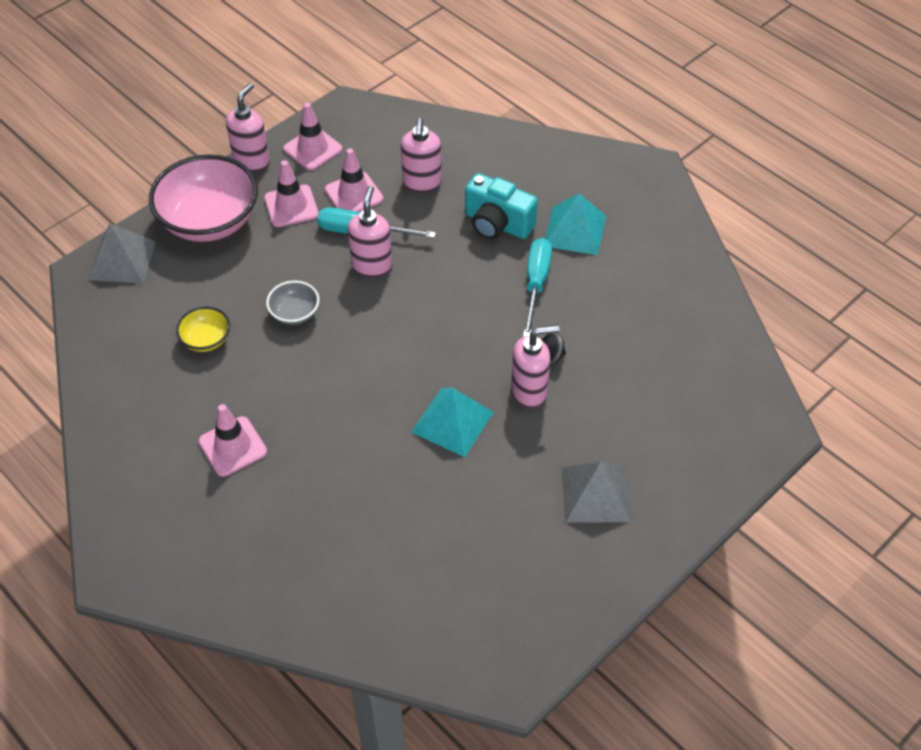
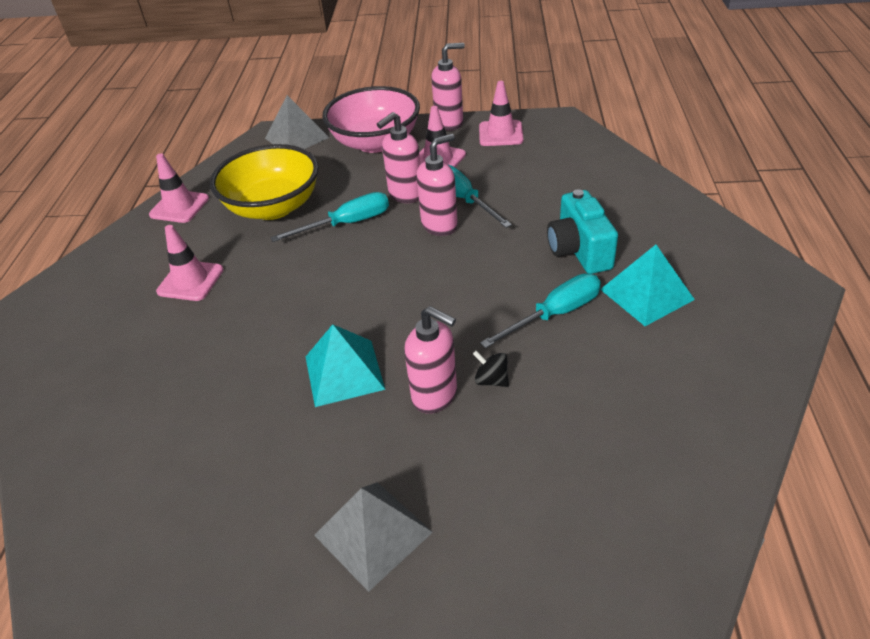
camera: 50 degrees right, 10 degrees down
yellow bowl [176,307,230,352] -> yellow bowl [210,144,319,220], size x2.14
grey bowl [266,281,319,325] -> turquoise screwdriver [270,192,389,242]
pink traffic cone [325,148,384,212] -> pink traffic cone moved to [149,153,209,223]
pink soap dispenser [401,118,442,194] -> pink soap dispenser moved to [377,112,420,203]

